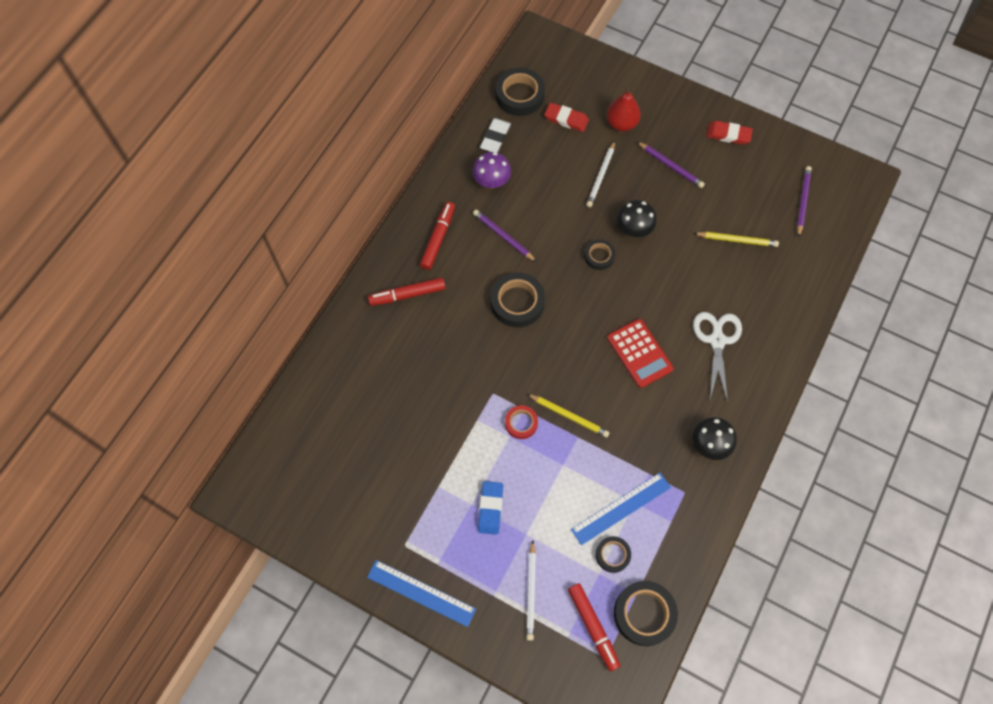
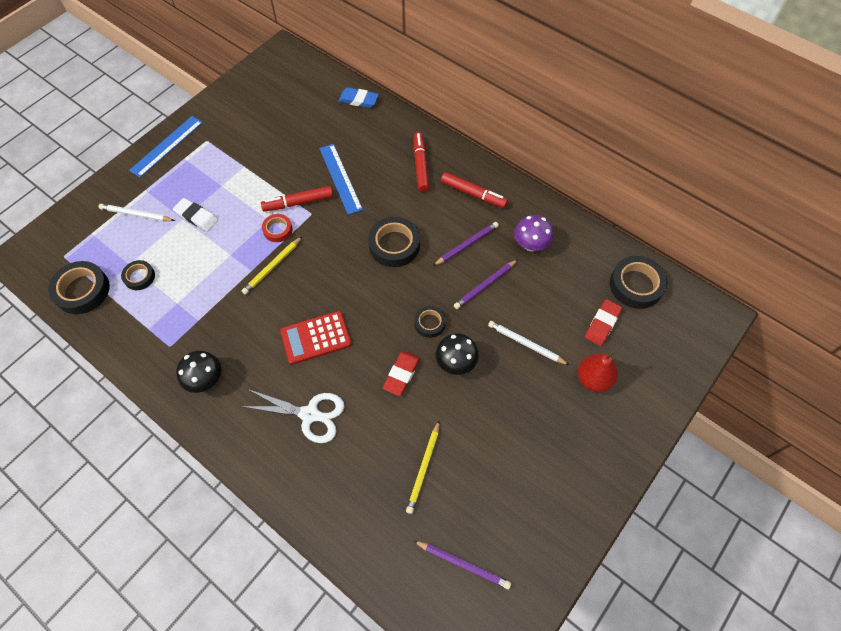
camera: 100 degrees right, 5 degrees down
blue eraser [478,481,503,535] -> blue eraser moved to [338,87,379,108]
white eraser [480,118,511,153] -> white eraser moved to [173,198,218,231]
red marker [568,583,620,672] -> red marker moved to [261,186,333,212]
blue ruler [571,473,671,545] -> blue ruler moved to [319,144,363,215]
purple pencil [637,142,705,188] -> purple pencil moved to [454,259,518,309]
red eraser [706,121,753,145] -> red eraser moved to [383,351,420,396]

